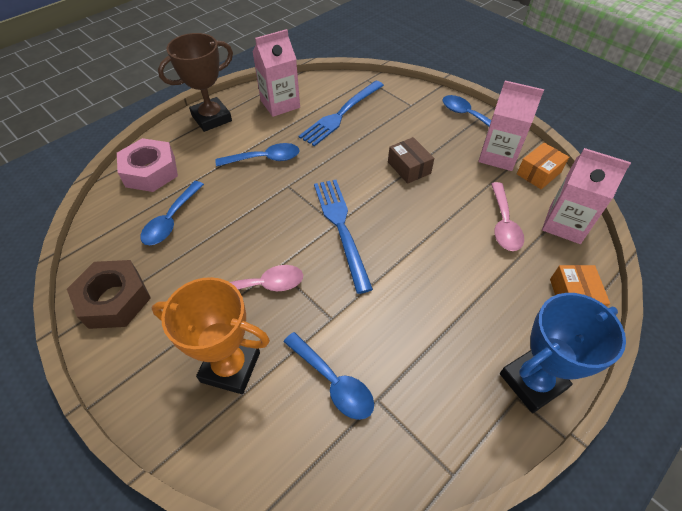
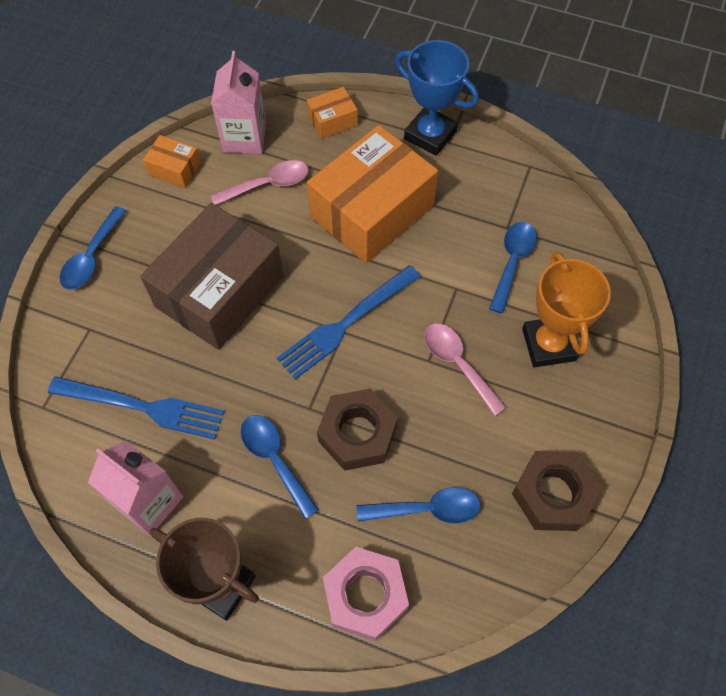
camera: 115 degrees left, 10 degrees up
brown box [388,137,434,184] -> brown box [140,203,284,350], size x2.27
pink carton [478,81,544,171] -> none
none -> orange box [307,125,438,263]
none -> brown nut [317,389,398,471]

